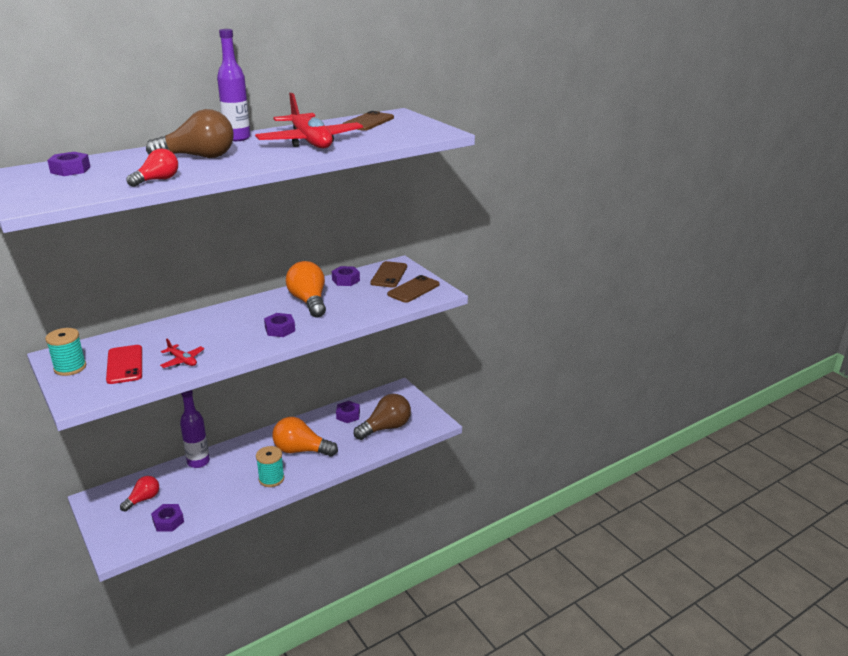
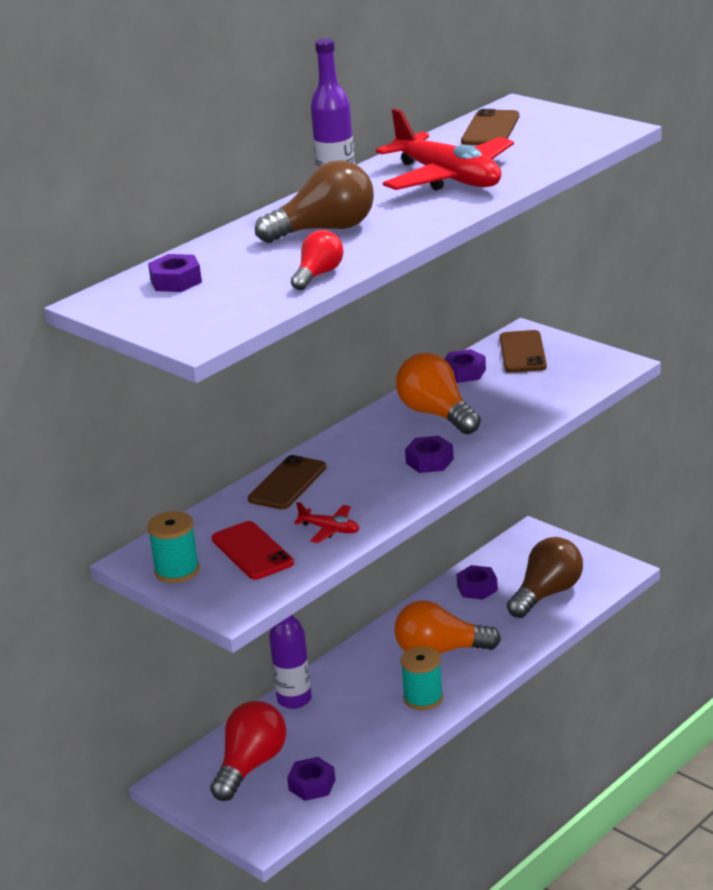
camera: 10 degrees left, 0 degrees up
red light bulb [120,476,159,511] -> red light bulb [210,701,287,801], size x1.69
brown phone [387,275,440,303] -> brown phone moved to [248,455,326,509]

